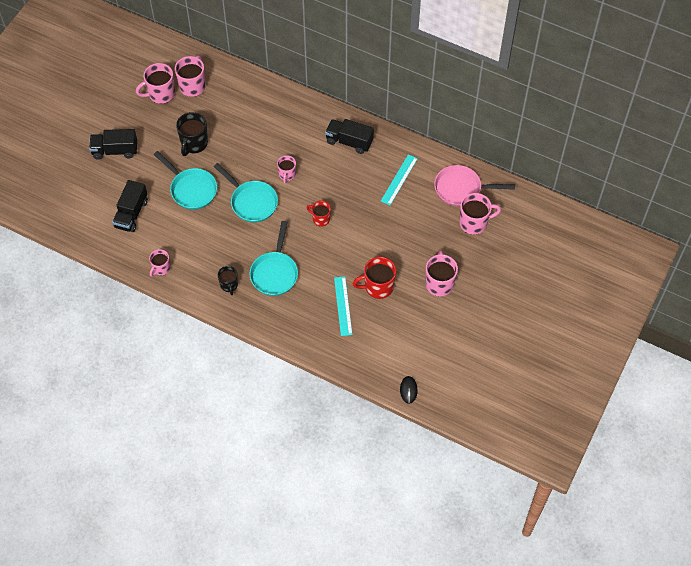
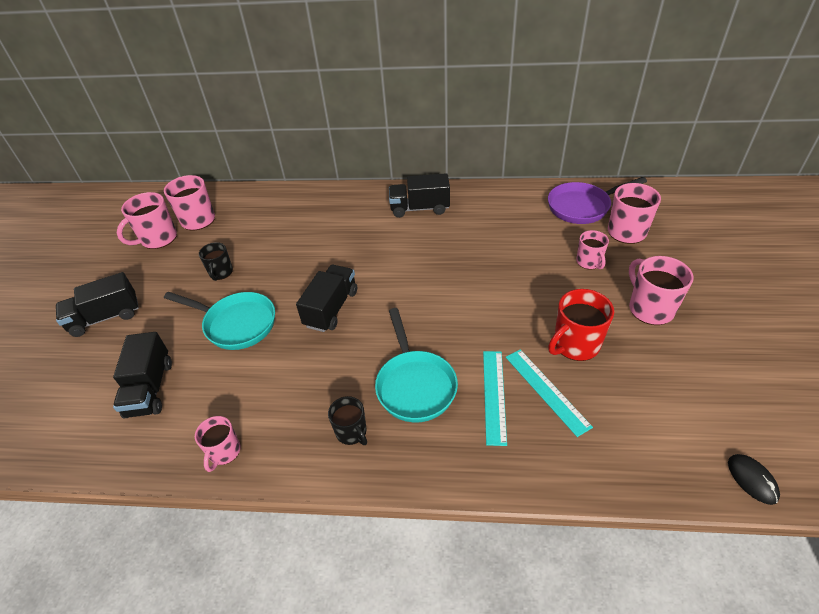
camera: 20 degrees left, 15 degrees down
black mug [176,112,208,156] -> black mug [199,242,233,281], size x0.62
turquoise pan [214,163,278,223] -> black truck [296,265,357,332]
pink mug [277,155,296,184] -> pink mug moved to [576,230,609,270]
red mug [306,201,331,227] -> none
turquoise ruler [381,154,418,205] -> turquoise ruler moved to [483,351,507,446]
pink pan [434,165,515,206] -> purple pan [548,177,647,224]

